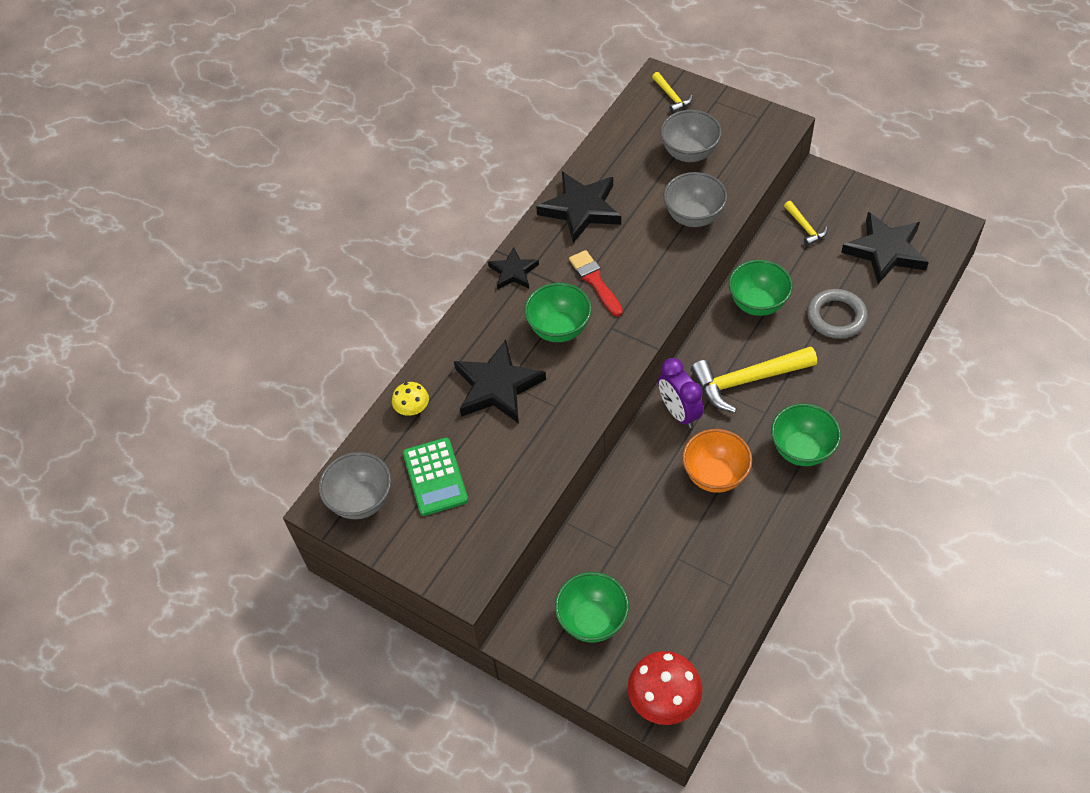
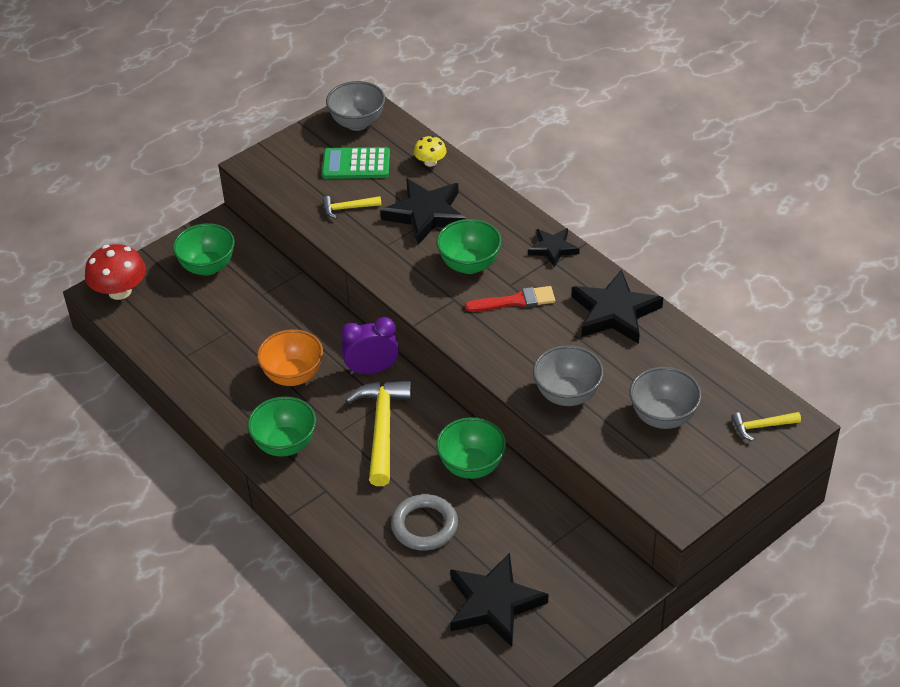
camera: 105 degrees right, 10 degrees down
yellow hammer [784,201,828,246] -> yellow hammer moved to [322,196,382,219]

